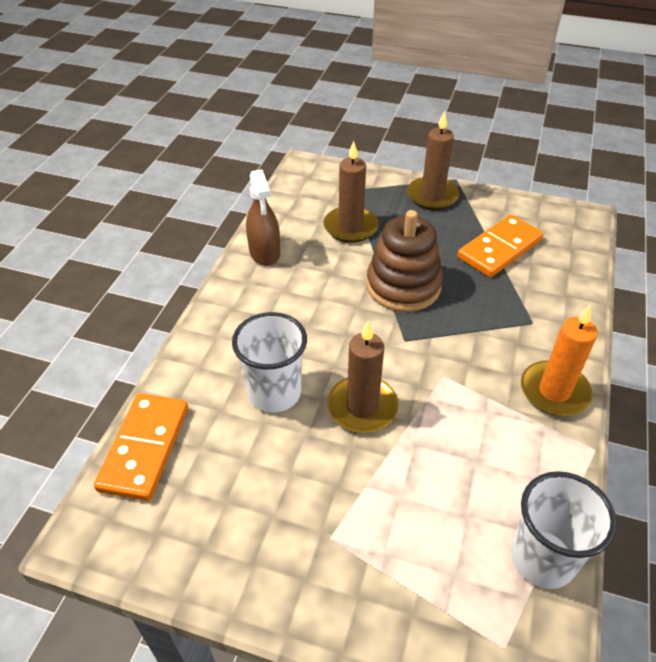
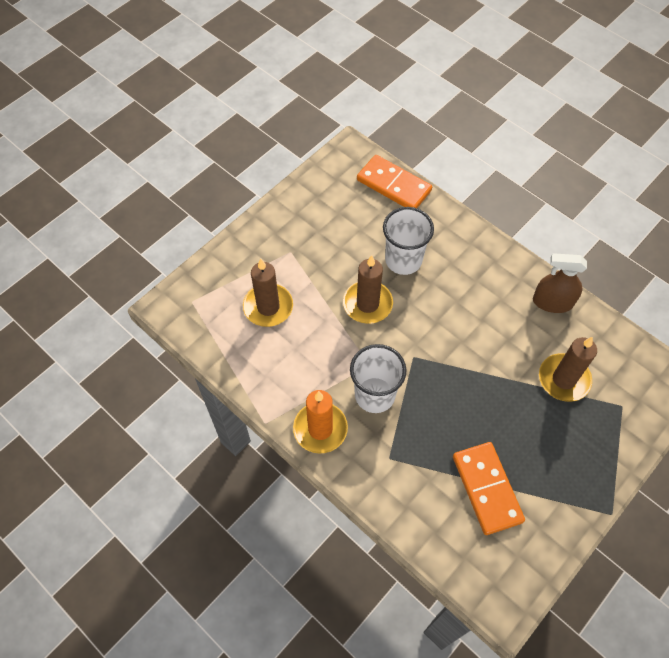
camera: 115 degrees right, 15 degrees up
brown stacking toy [366,210,443,312] -> none
brown candle [407,111,459,210] -> brown candle moved to [243,259,293,327]
white cup [511,471,617,589] -> white cup moved to [350,344,407,413]

